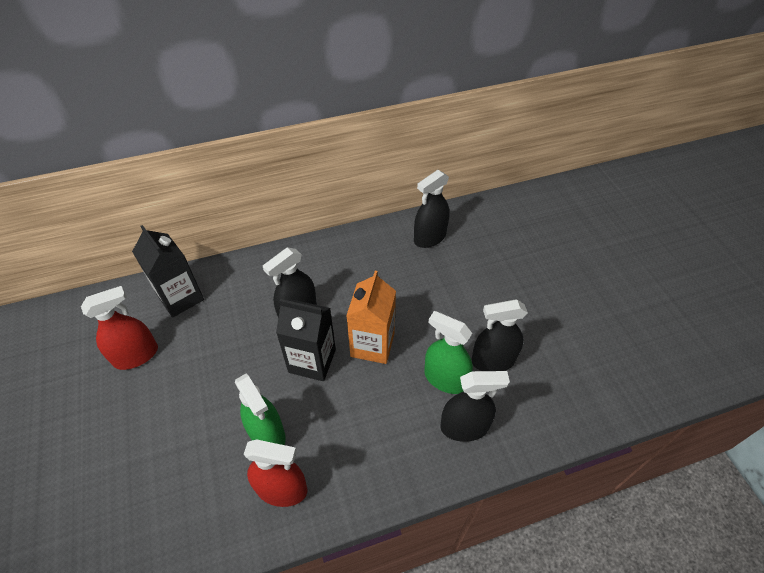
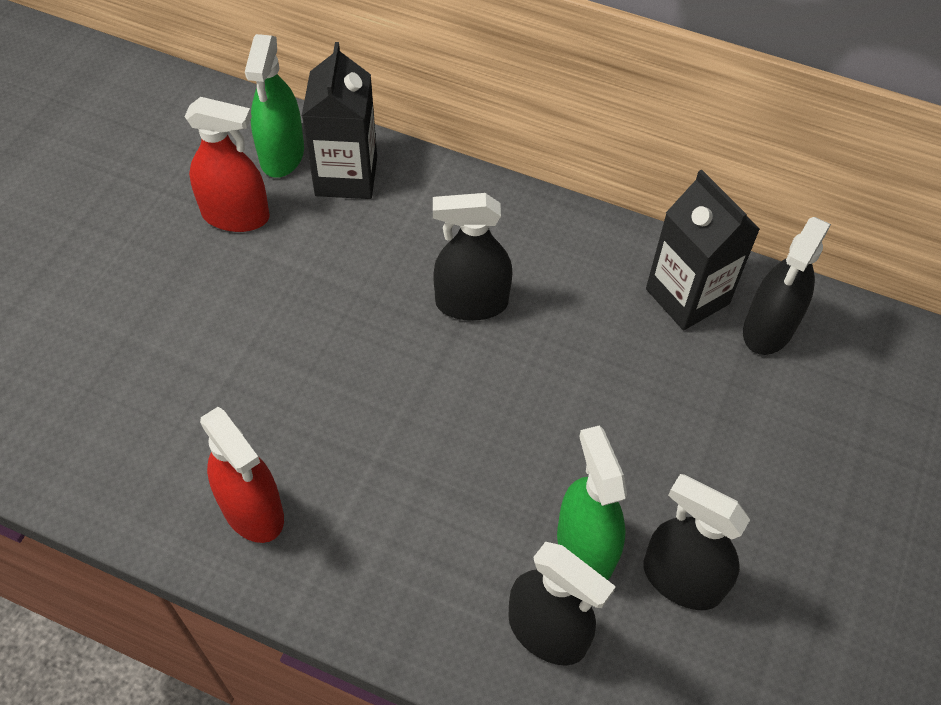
camera: 40 degrees right, 5 degrees up
green spray bottle [235,374,286,445] -> green spray bottle moved to [245,34,304,178]
black carton [276,299,336,381] -> black carton moved to [646,169,760,330]
orange carton [346,271,396,364] -> none
black spray bottle [414,170,449,248] -> black spray bottle turned 60 degrees counterclockwise [743,217,831,355]

